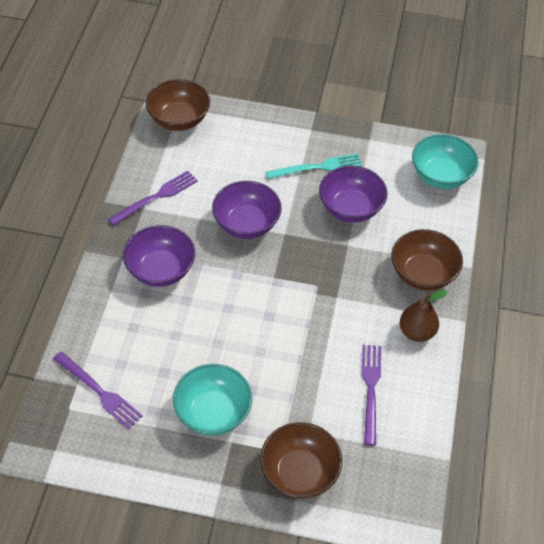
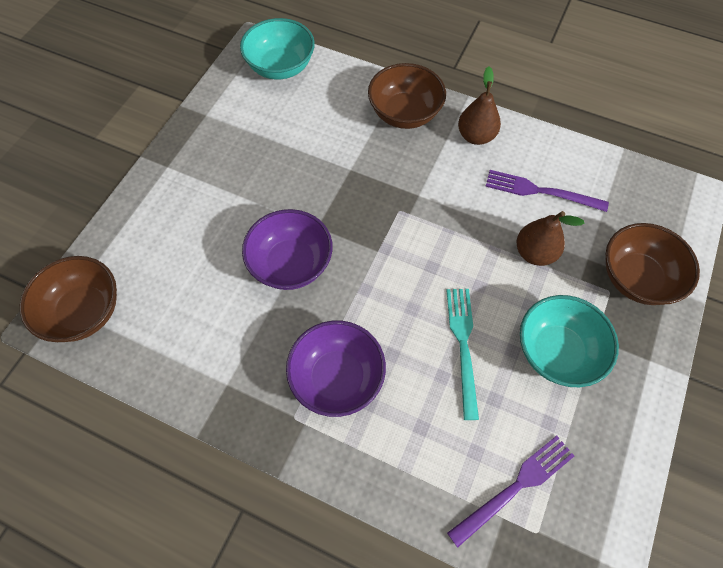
camera: 75 degrees left, 10 degrees up
purple fork [108,171,198,226] -> none
turquoise fork [266,153,362,179] -> turquoise fork moved to [446,289,479,420]
purple bowl [319,166,387,223] -> none
none -> brown pear [517,211,585,266]

